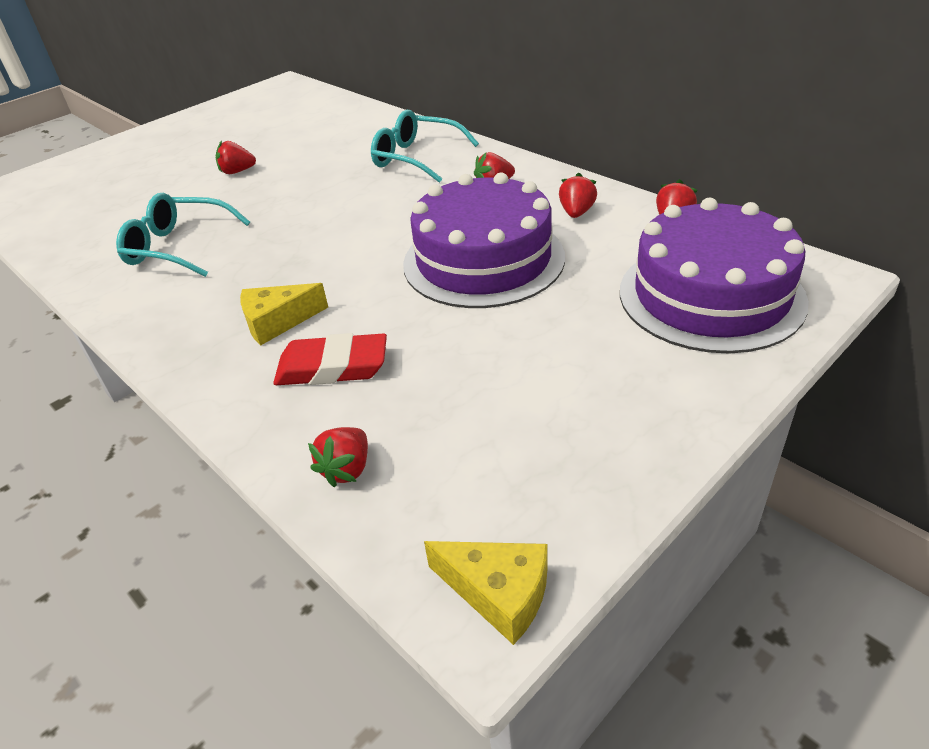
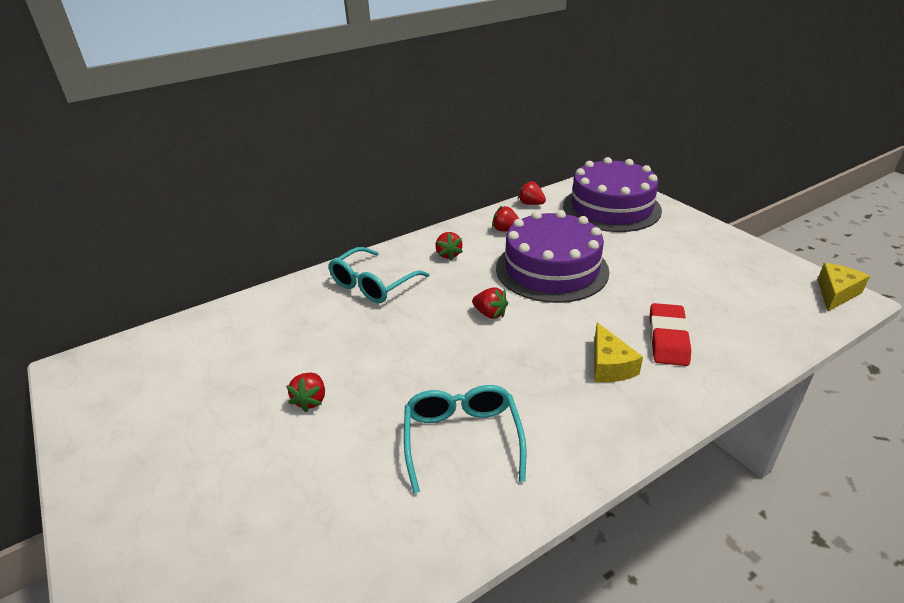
camera: 80 degrees left, 5 degrees down
turquoise glasses [116,193,250,277] -> turquoise glasses turned 150 degrees clockwise [404,385,526,494]
red strawberry [308,427,368,487] -> red strawberry moved to [472,287,508,319]

